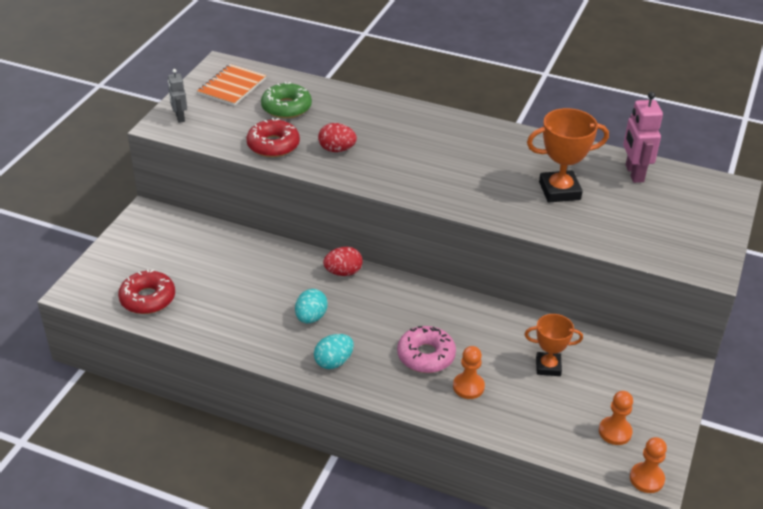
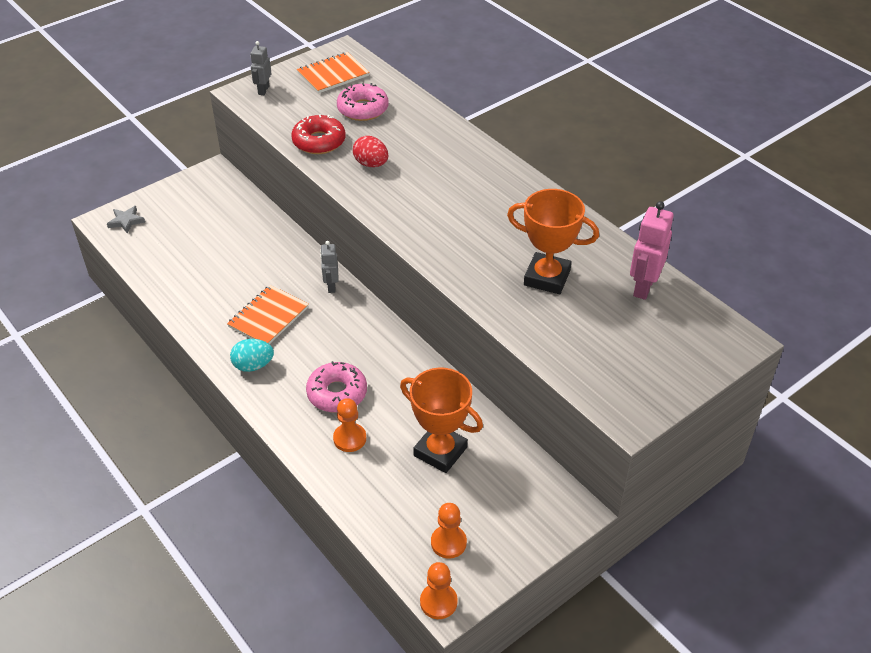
camera: 30 degrees right, 5 degrees up
red donut [118,269,175,314] -> none
green donut [261,82,312,119] -> pink donut [337,83,389,121]
turquoise egg [295,289,328,324] -> orange notebook [227,285,309,344]
red egg [323,247,363,276] -> grey robot [320,241,339,293]
orange trophy [525,314,583,376] -> orange trophy [400,368,483,473], size x1.53
none -> grey star [107,206,145,234]

